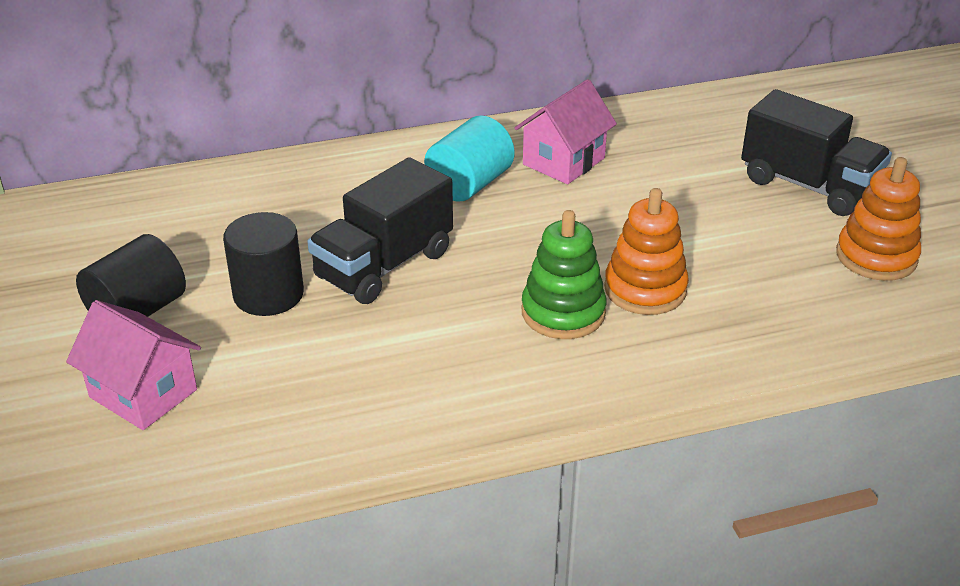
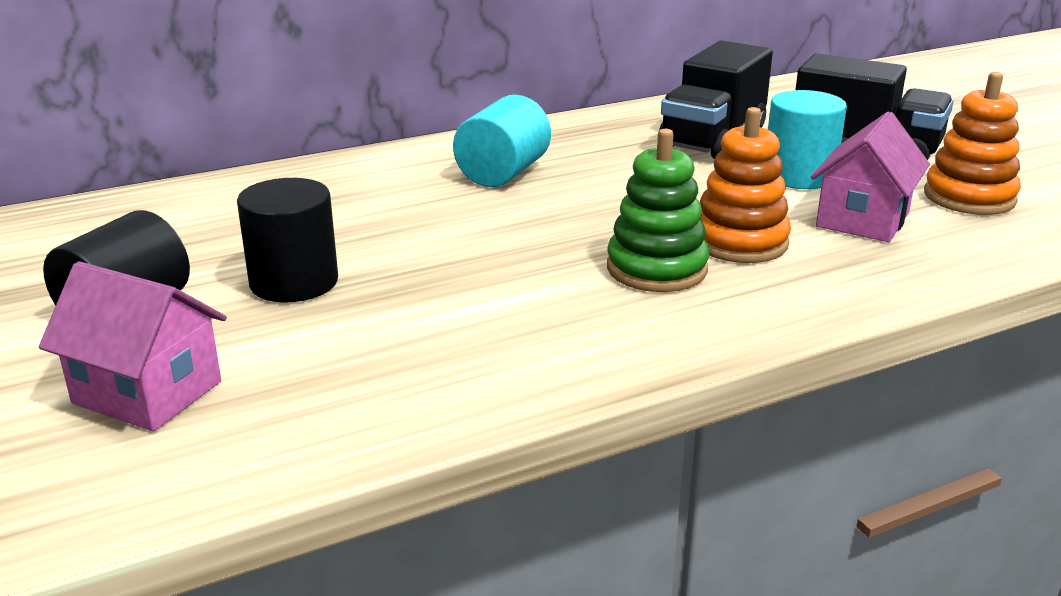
camera: 10 degrees left, 10 degrees down
black truck [307,157,453,304] -> black truck moved to [659,40,773,159]
pink house [515,79,617,184] -> pink house moved to [811,111,930,242]
none -> turquoise cylinder [768,90,847,189]

